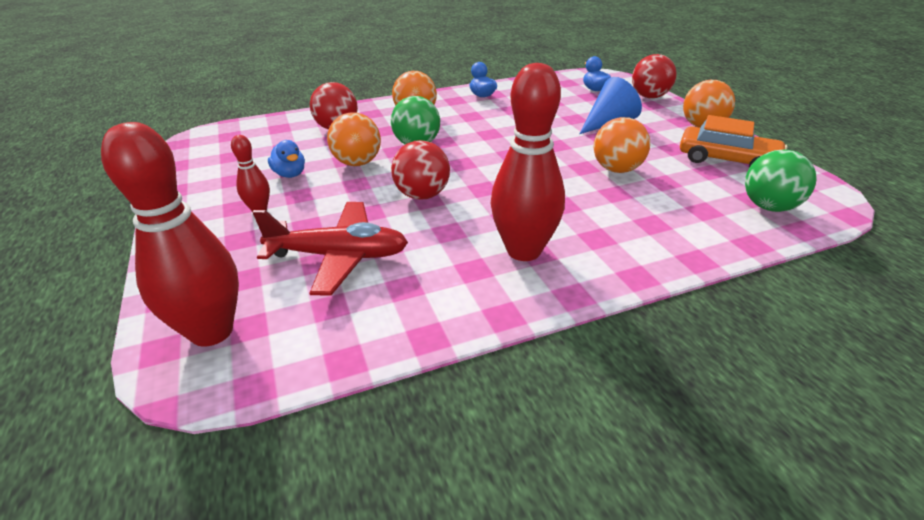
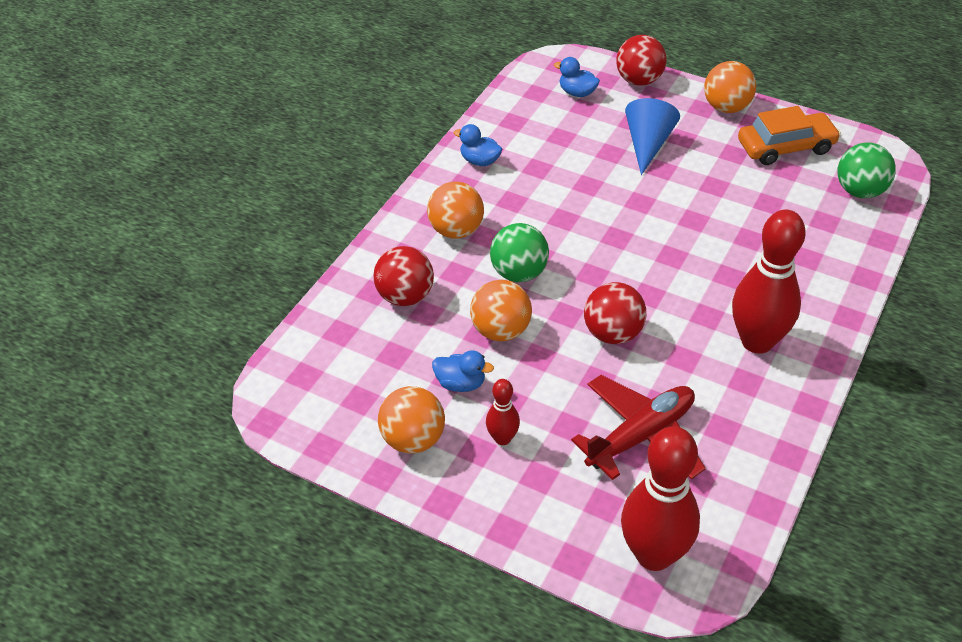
camera: 40 degrees left, 10 degrees up
orange ball [593,117,650,173] -> orange ball moved to [378,386,445,454]

